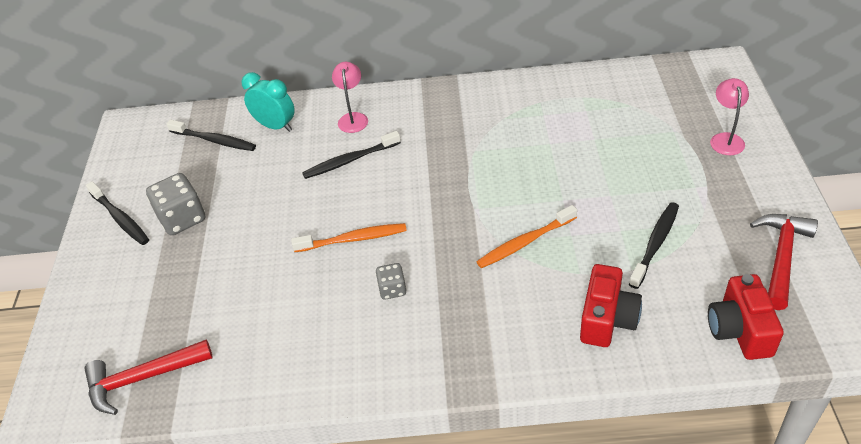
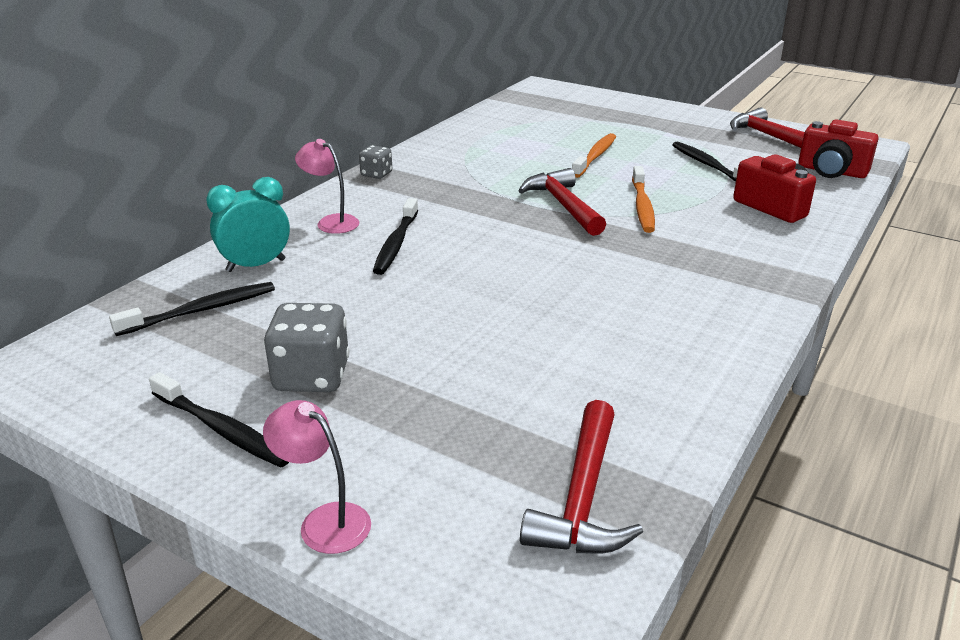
camera: 60 degrees left, 15 degrees down
black toothbrush [86,181,149,245] -> black toothbrush turned 45 degrees clockwise [149,372,289,468]
orange toothbrush [291,223,407,252] -> orange toothbrush moved to [572,133,616,178]
grey dice [375,263,407,300] -> grey dice moved to [359,145,392,179]
pink lamp [710,78,749,155] -> pink lamp moved to [263,400,371,554]
none -> red hammer [518,168,606,236]

